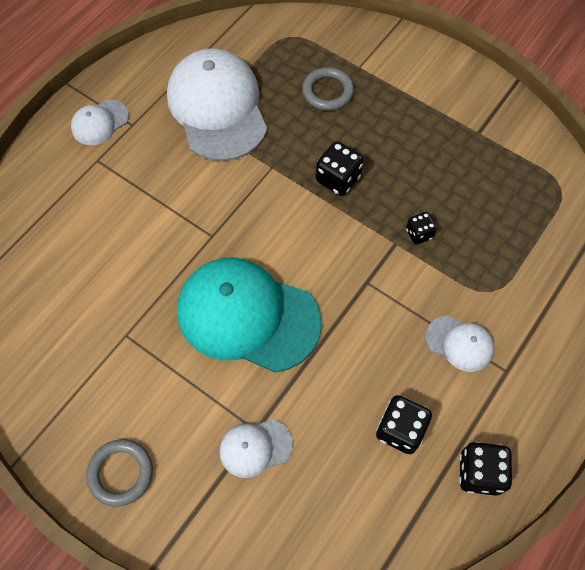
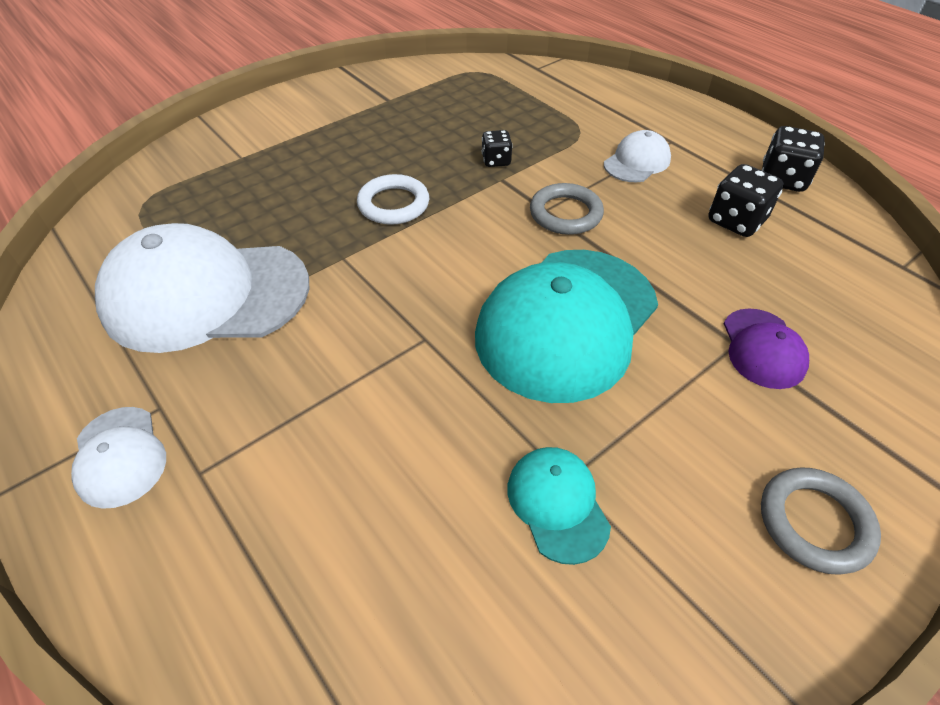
camera: 75 degrees left, 15 degrees down
white cap [219,420,293,478] -> purple cap [724,308,809,389]
grey ring [302,67,354,111] -> grey ring moved to [530,183,604,235]
black dice [316,141,363,196] -> white ring [357,174,429,225]
none -> turquoise cap [507,447,611,565]

